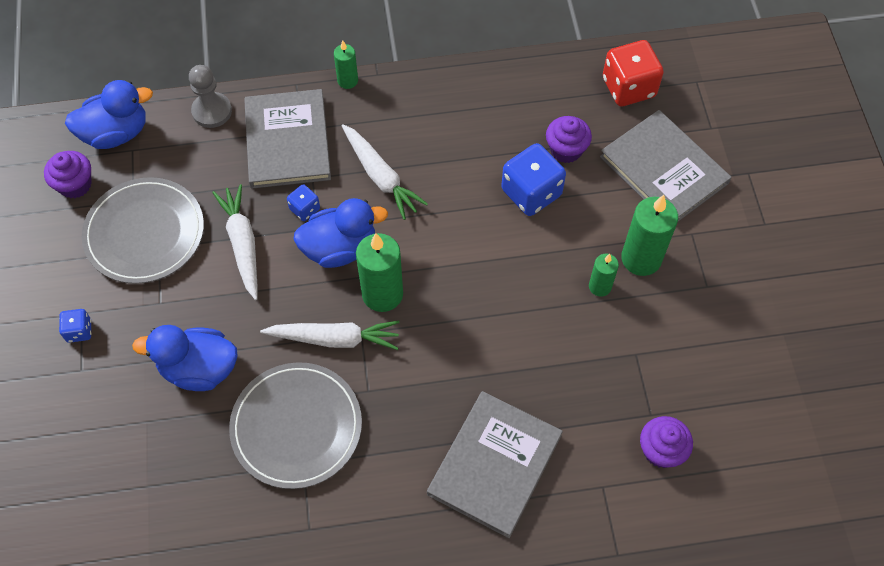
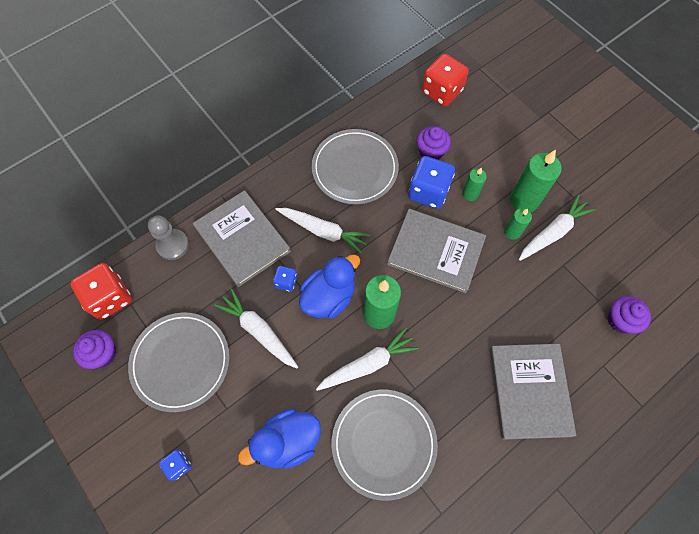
camera: 30 degrees left, 5 degrees up
blue duck [65,80,153,149] -> red dice [70,263,132,320]
green candle [334,41,358,89] -> green candle moved to [462,167,487,201]
grey book [600,110,732,221] -> grey book moved to [387,209,486,293]
none -> grey plate [312,129,399,204]
none -> white carrot [519,194,596,261]

